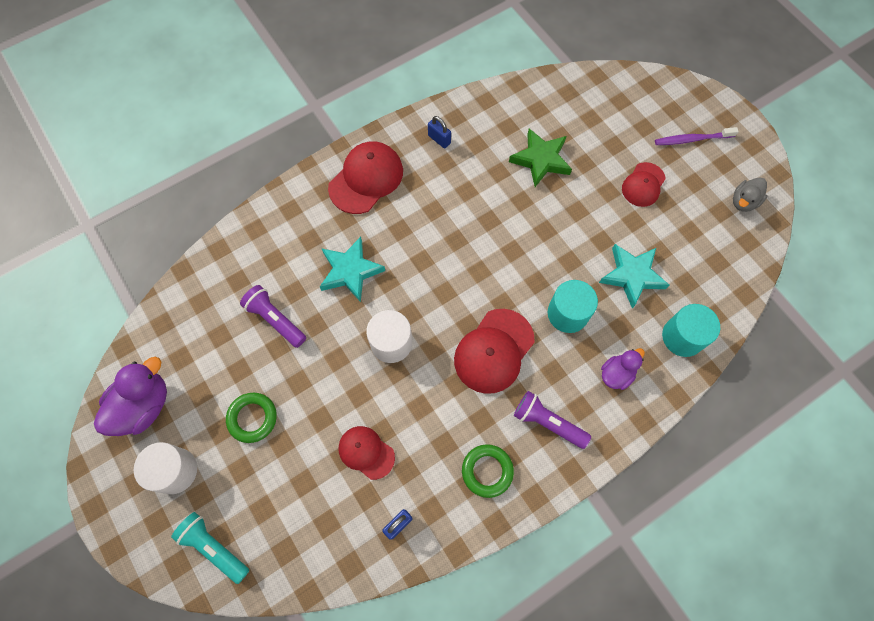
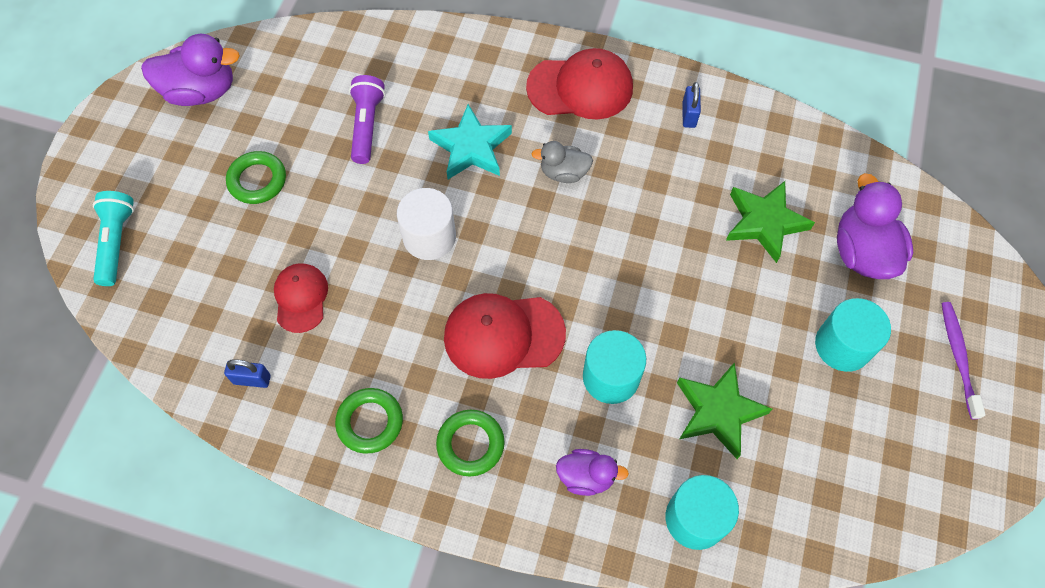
camera: 50 degrees right, 5 degrees down
white cylinder [134,442,197,494] -> none
purple flashlight [514,391,591,449] -> green ring [436,410,505,476]
turquoise star [599,244,669,308] -> green star [677,362,772,459]
red cap [622,162,666,207] -> turquoise cylinder [815,298,891,372]
purple toothbrush [655,127,739,145] -> purple toothbrush turned 45 degrees clockwise [941,302,986,419]
grey duck [733,177,767,212] -> grey duck moved to [532,141,593,183]
none -> purple duck [837,173,913,279]

